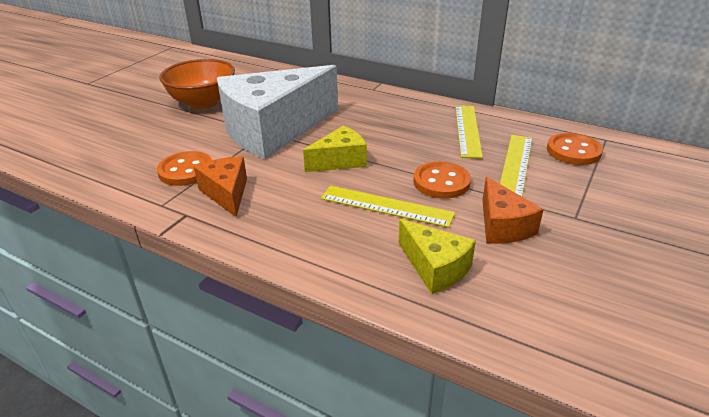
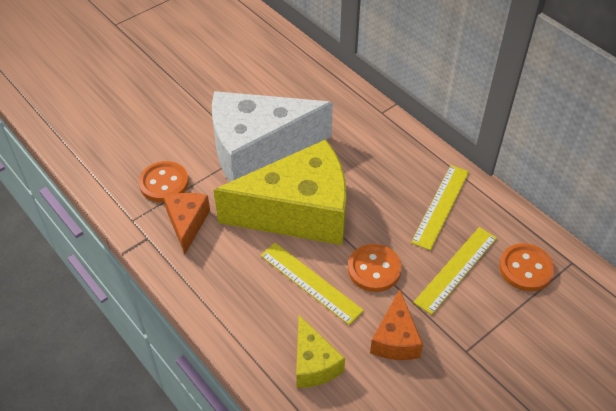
camera: 20 degrees right, 15 degrees up
orange bowl [159,59,235,109] -> none
yellow cheese [303,125,367,172] -> yellow cheese [214,140,347,245], size x2.16

